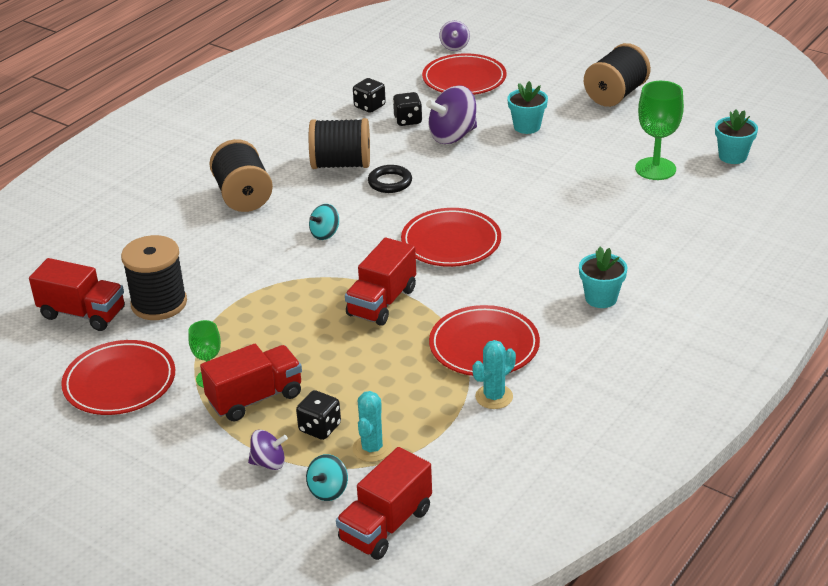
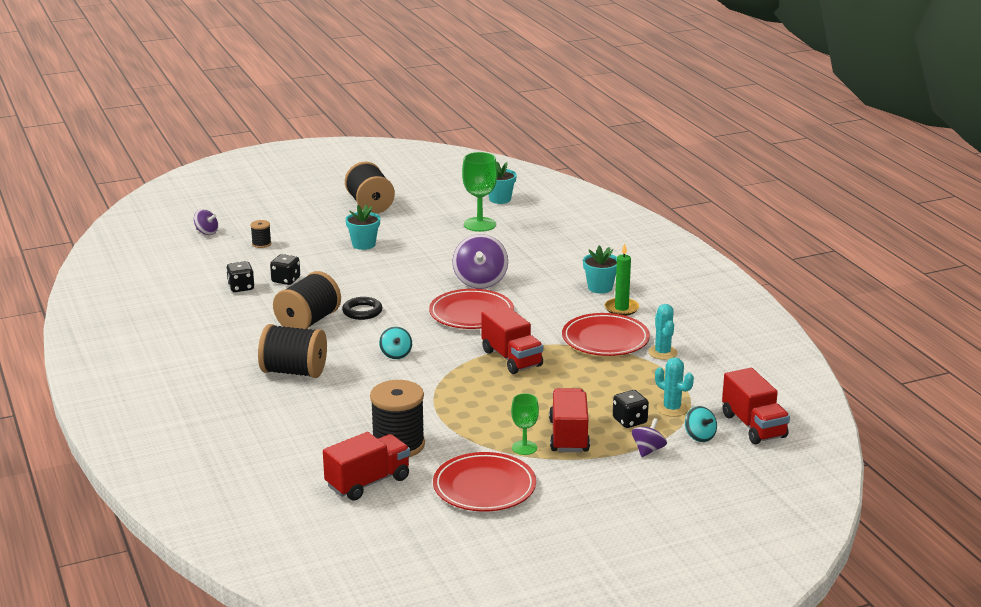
camera: 60 degrees left, 10 degrees down
red plate [422,53,507,95] -> black spool [250,220,271,248]
purple spinning top [426,85,477,144] -> purple spinning top moved to [453,234,508,289]
none -> green candle [605,243,639,316]

